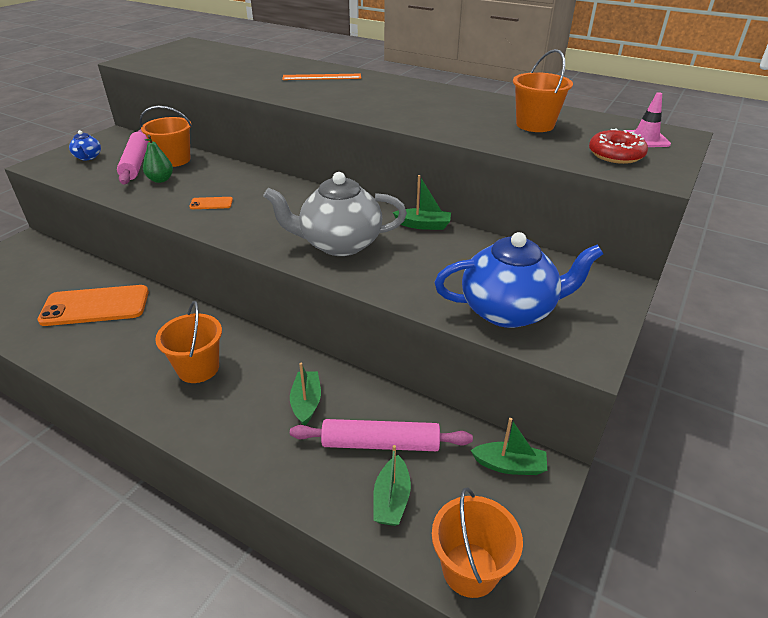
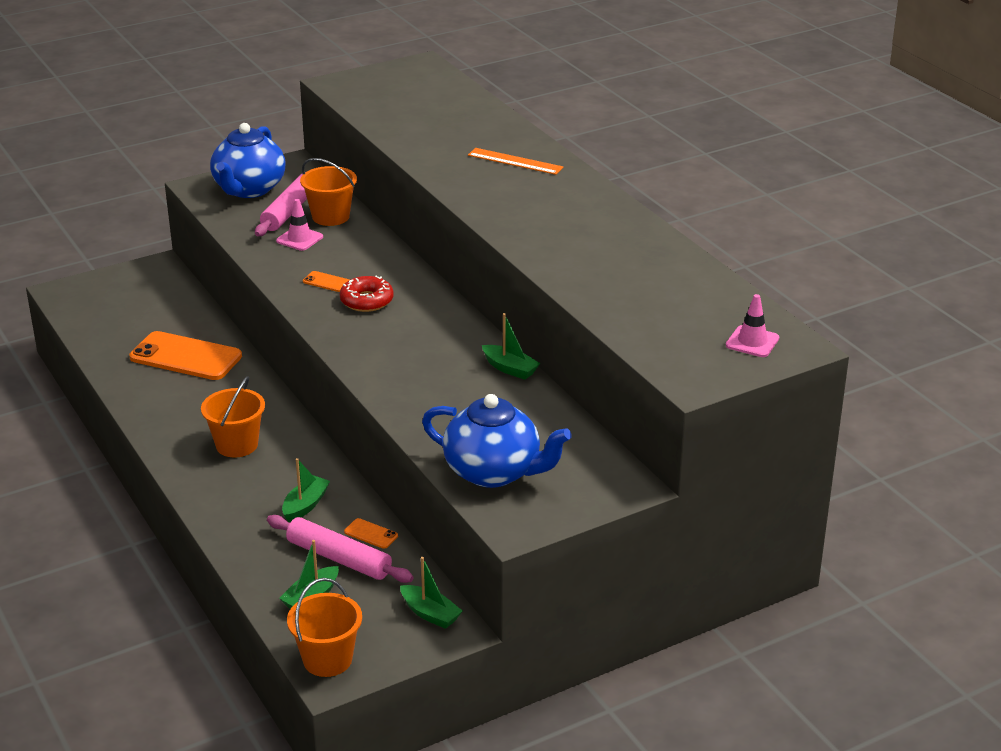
camera: 30 degrees right, 5 degrees down
blue teapot [69,130,101,160] -> blue teapot [210,123,286,198], size x2.21
green pear [143,135,173,183] -> pink traffic cone [276,199,323,251]
grey teapot [263,172,407,256] -> none
orange bucket [513,49,573,132] -> none
red donut [589,128,648,164] -> red donut moved to [340,276,394,312]
none -> orange phone [344,518,398,549]

